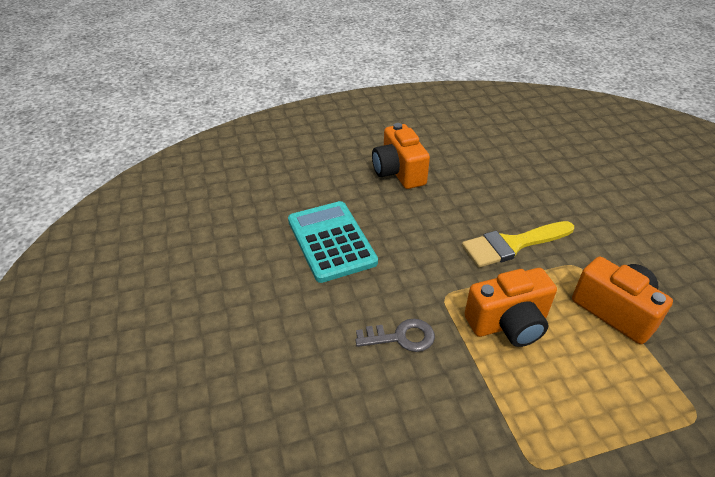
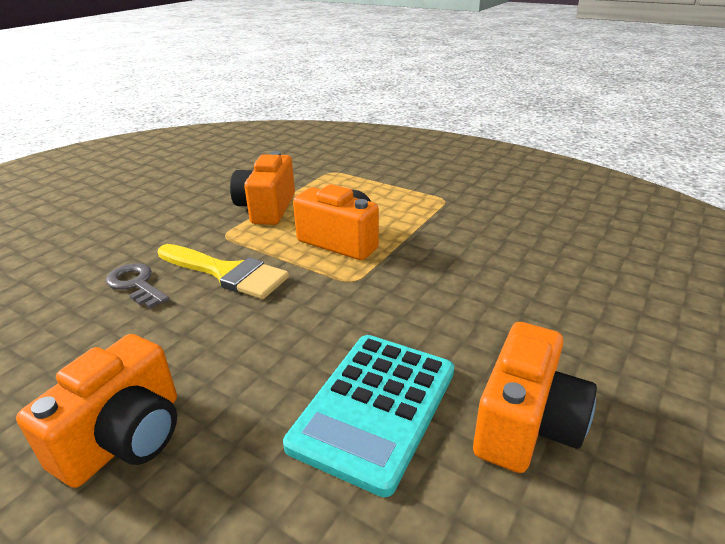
camera: 130 degrees left, 10 degrees down
grey key [355,319,435,352] -> grey key moved to [106,263,169,308]
none -> orange camera [473,322,597,473]

